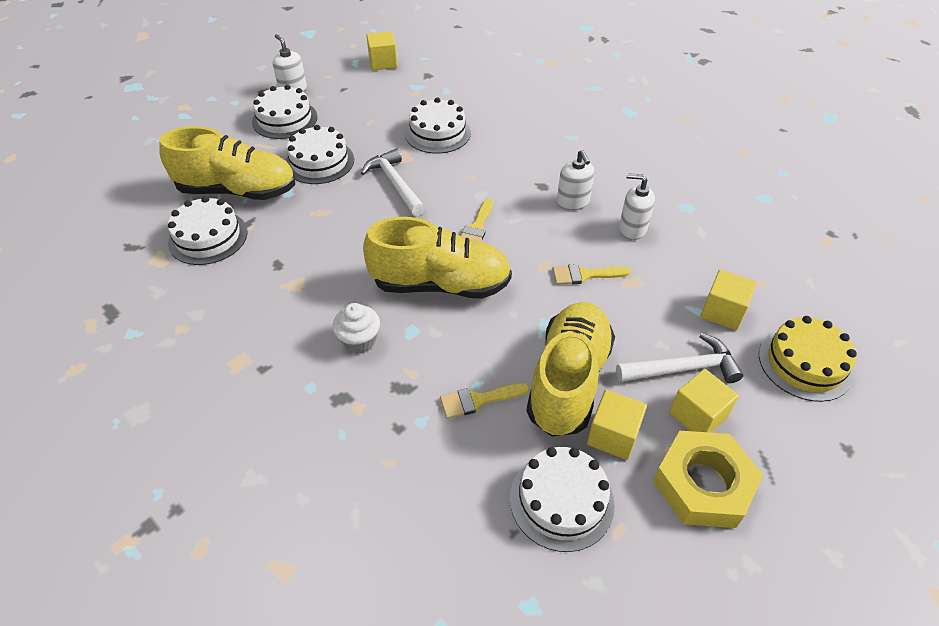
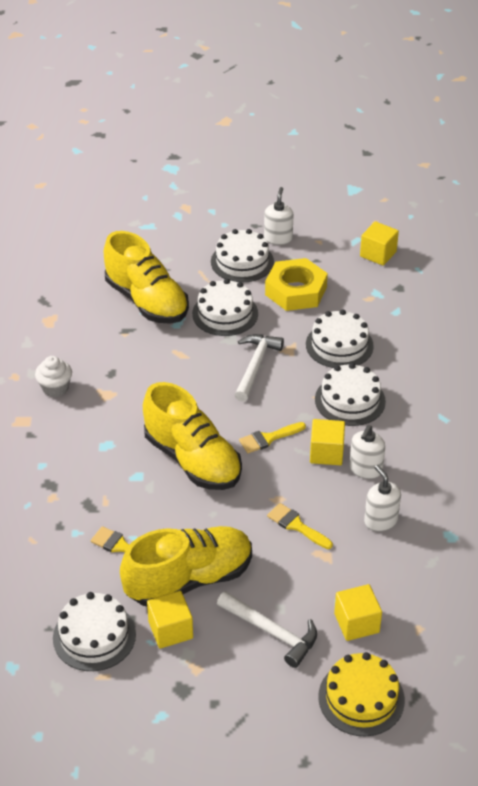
camera: 45 degrees right, 5 degrees down
white cake [168,196,247,265] -> white cake moved to [315,363,386,426]
white cupcake [333,303,380,354] -> white cupcake moved to [35,356,72,397]
yellow nut [653,431,763,528] -> yellow nut moved to [265,258,328,311]
yellow cube [669,369,739,433] -> yellow cube moved to [310,419,345,465]

